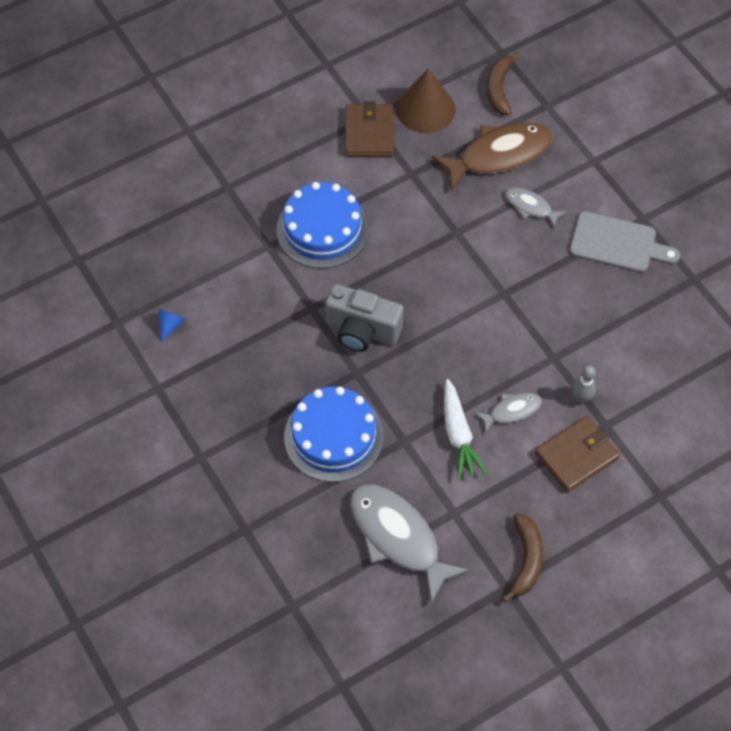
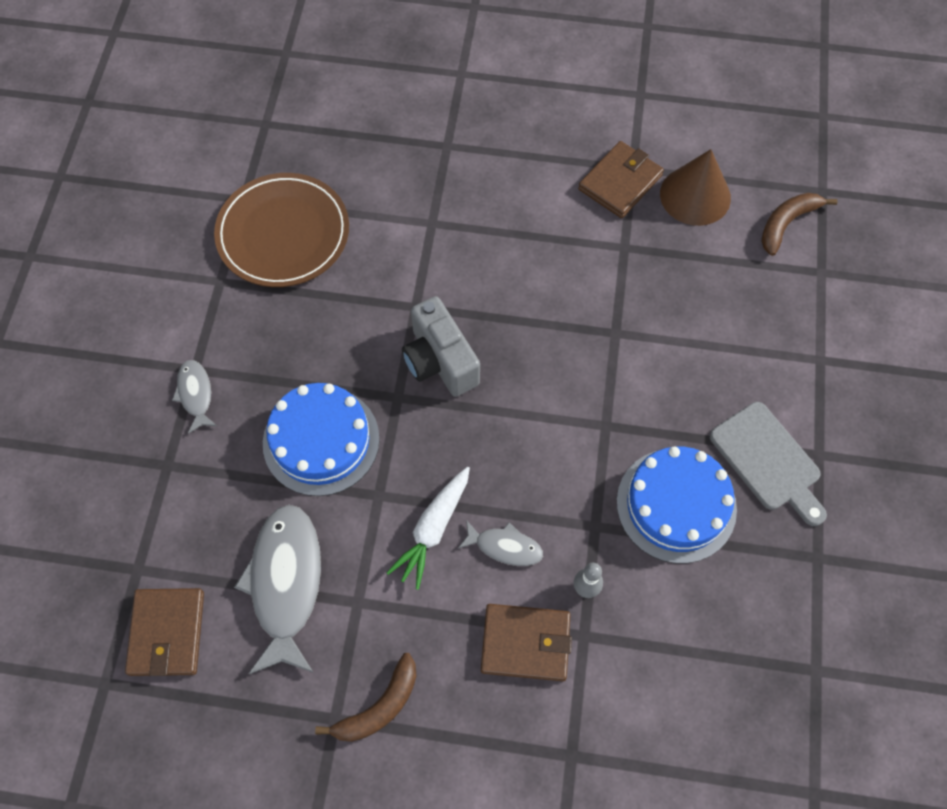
camera: 40 degrees right, 5 degrees up
blue cone [158,309,185,342] -> brown plate [214,173,349,287]
blue cake [276,182,369,269] -> blue cake moved to [617,446,737,564]
brown fish [432,122,553,191] -> none
grey fish [505,187,566,228] -> grey fish moved to [172,360,217,434]
none -> brown wallet [125,588,204,676]

